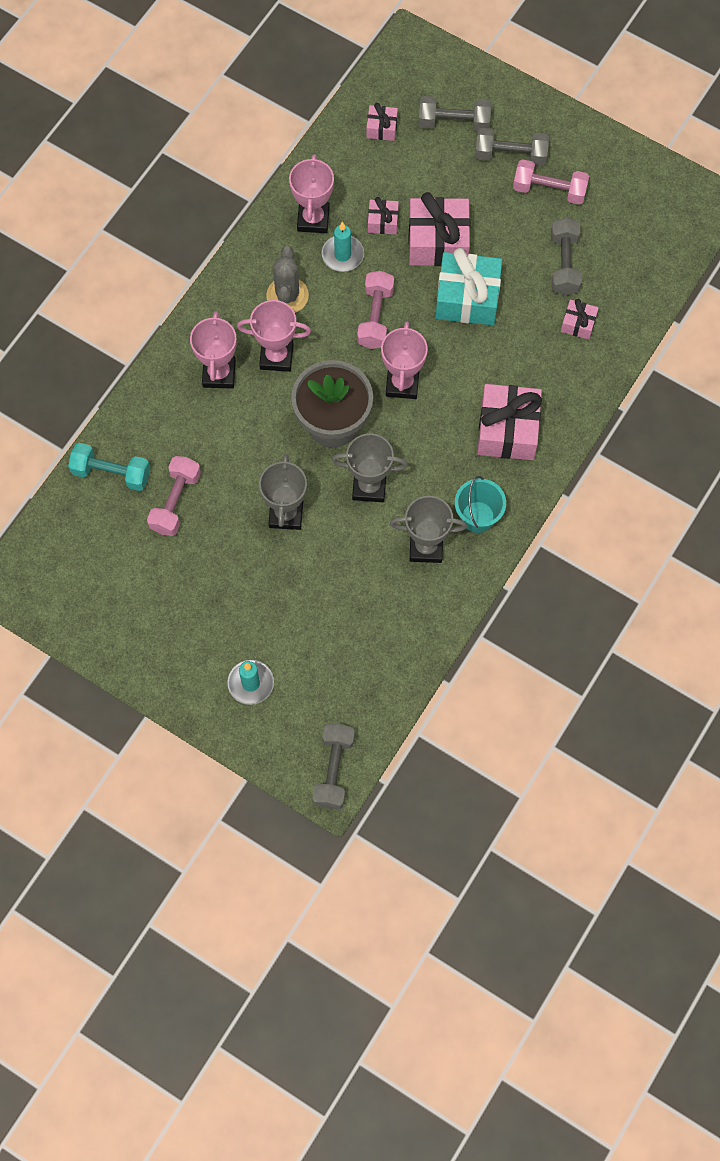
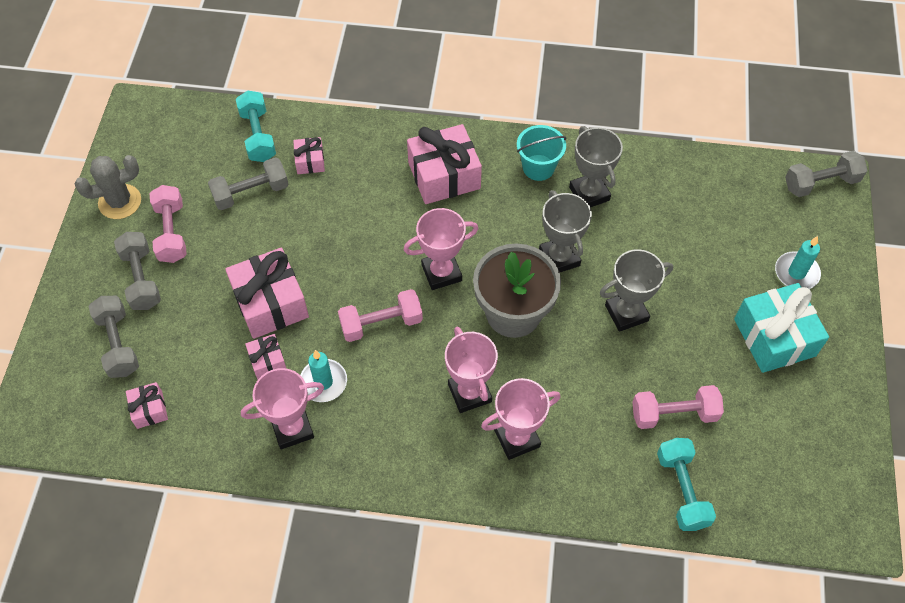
camera: 115 degrees left, 10 degrees down
grey cactus [266,246,309,313] -> grey cactus moved to [75,155,141,219]
turquoise gift [436,248,502,325] -> turquoise gift moved to [734,283,829,373]
none -> turquoise dumbbell [236,90,276,162]

